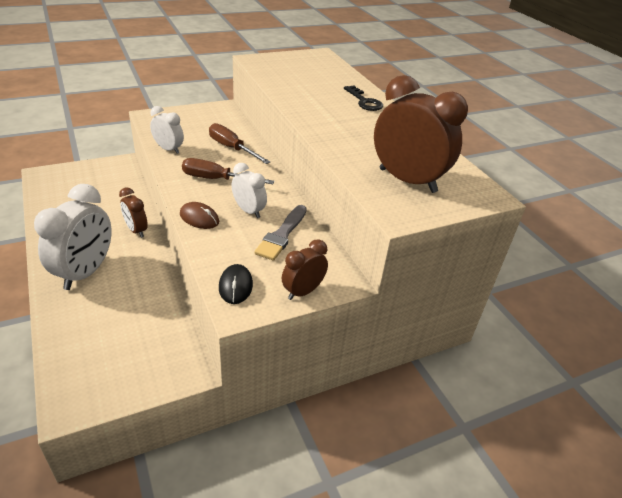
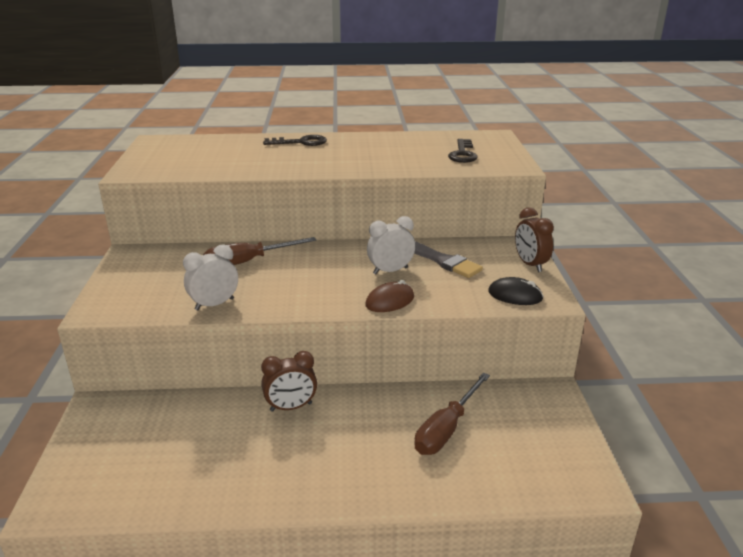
camera: 65 degrees left, 10 degrees down
white clock [34,184,112,290] -> none
brown screwdriver [182,158,275,184] -> brown screwdriver moved to [414,373,490,455]
brown clock [374,75,468,193] -> black key [448,139,478,163]

